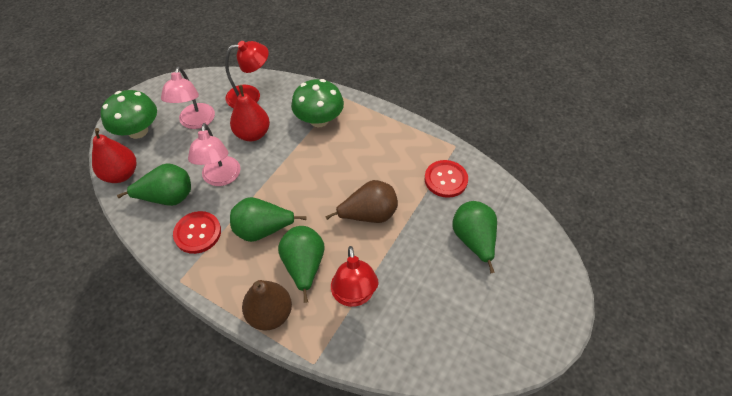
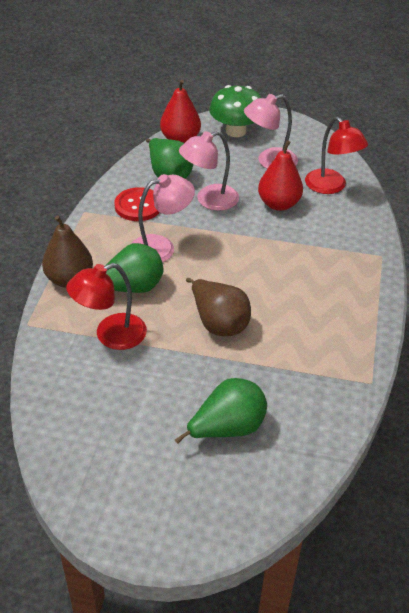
camera: 70 degrees right, 10 degrees down
green pear [230,197,307,242] -> pink lamp [131,174,195,263]
green mushroom [291,79,344,127] -> none
red button [424,160,468,198] -> none

